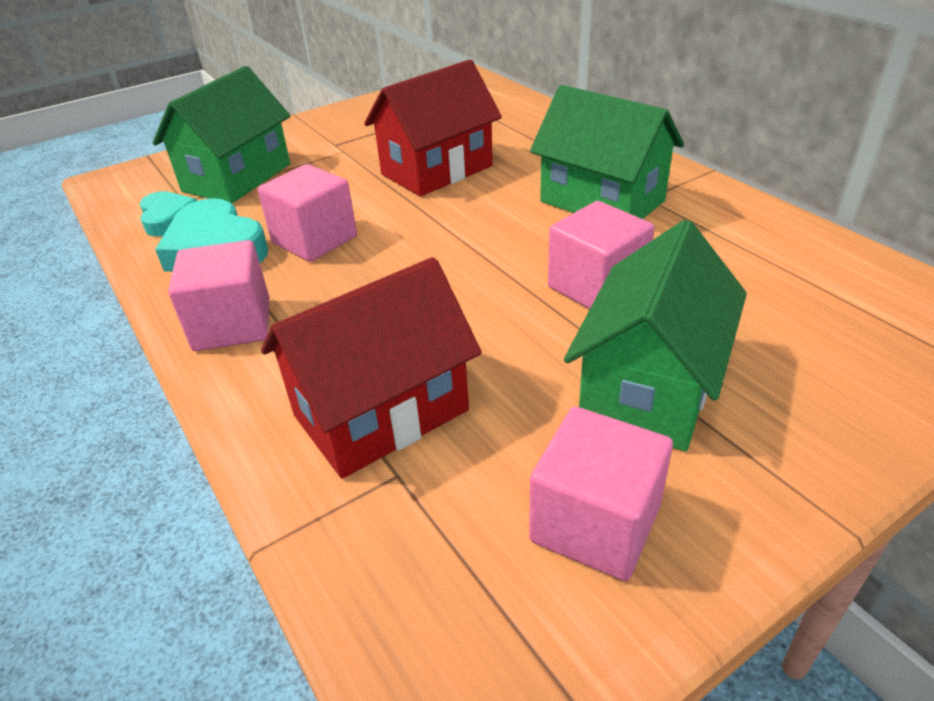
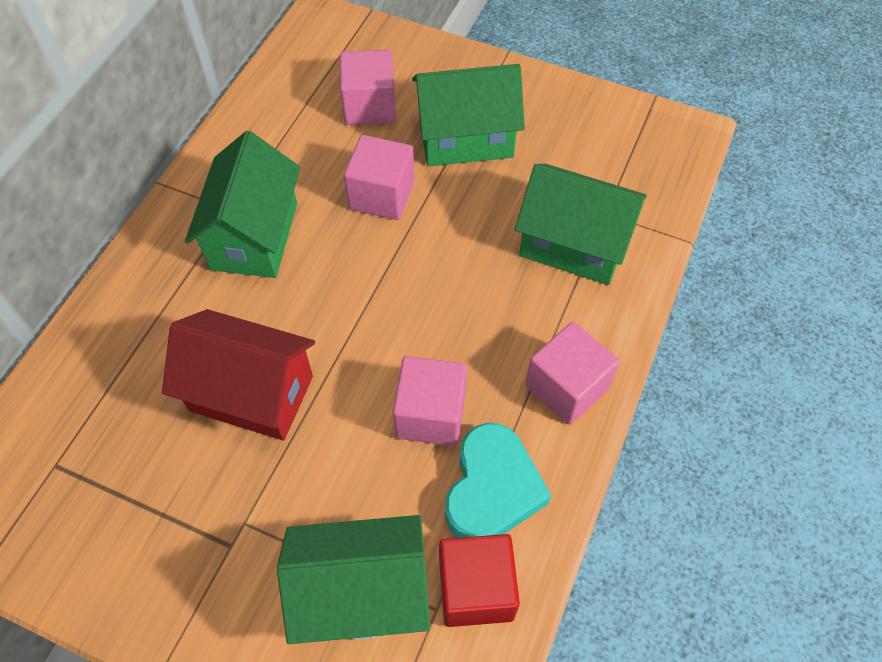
camera: 125 degrees left, 20 degrees up
turquoise heart [140,191,197,237] -> red cube [439,534,520,627]
red house [261,257,482,479] -> green house [515,164,647,285]
pink cube [529,406,673,581] -> pink cube moved to [340,50,396,125]

